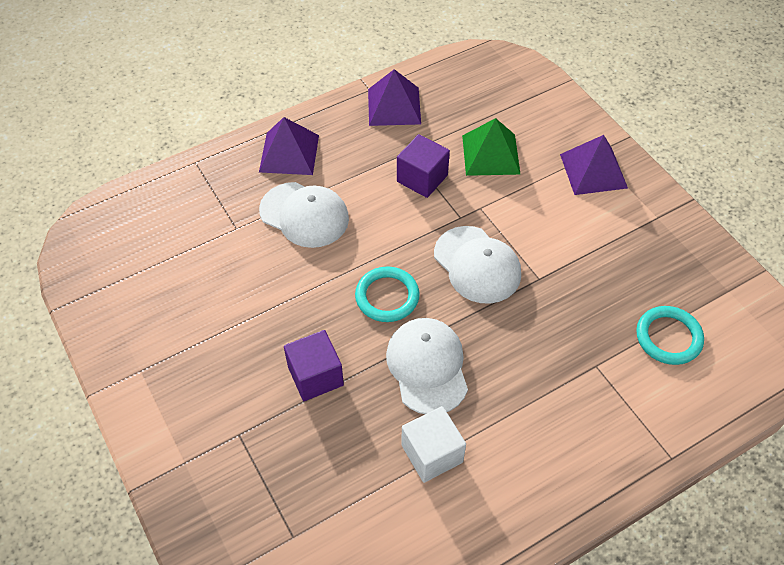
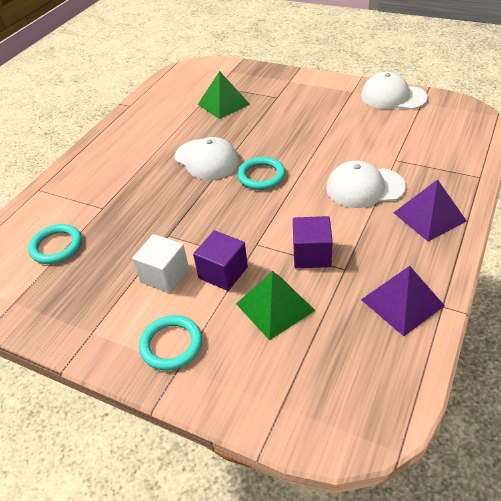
camera: 150 degrees right, 10 degrees down
purple cube [284,330,344,401] -> purple cube moved to [193,230,248,291]
white cube [402,406,466,483] -> white cube moved to [132,234,189,293]
white cap [434,226,521,304] -> white cap moved to [361,72,428,110]
purple pyramid [560,135,628,195] -> turquoise ring [139,315,202,371]
none -> green pyramid [198,71,250,119]

